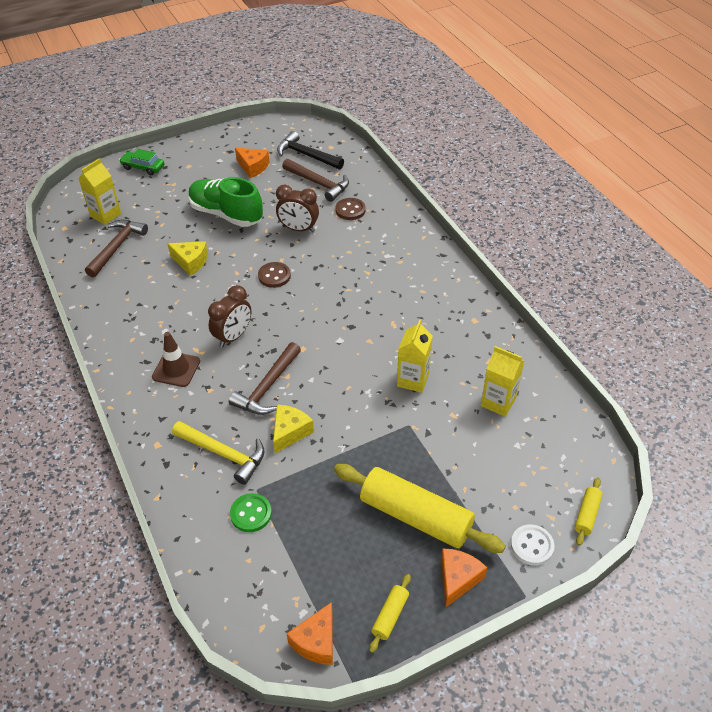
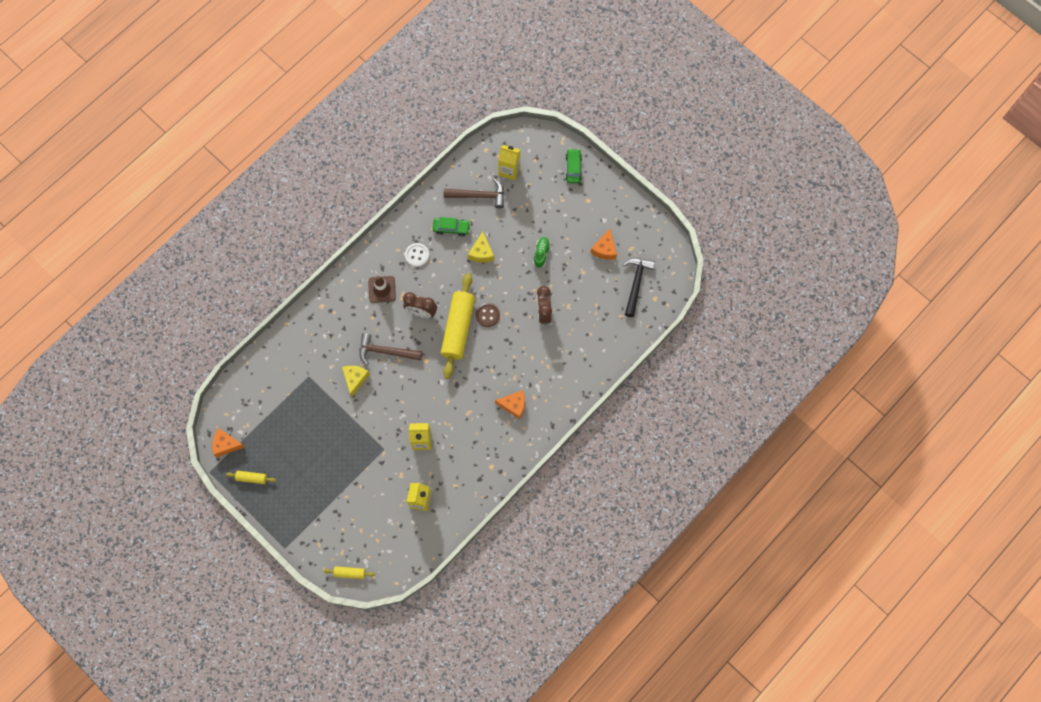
camera: 70 degrees right, 25 degrees up
yellow hammer [172,421,265,485] -> none
green shoe [189,177,263,227] -> green shoe [533,237,551,268], size x0.48
green button [230,493,272,532] -> none
yellow cheese [273,405,314,453] -> yellow cheese turned 90 degrees counterclockwise [342,366,370,397]
brown hammer [282,159,349,202] -> none
yellow rolling pin [334,464,506,553] -> yellow rolling pin moved to [441,273,475,379]
brown button [335,198,366,220] -> none
orange cheese [441,548,487,608] -> orange cheese moved to [495,390,525,419]
white button [511,524,554,566] -> white button moved to [405,243,429,267]
none -> green car [433,217,471,236]

